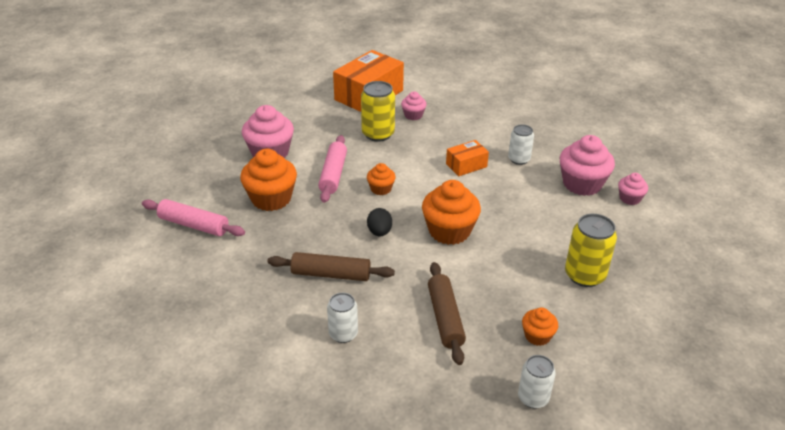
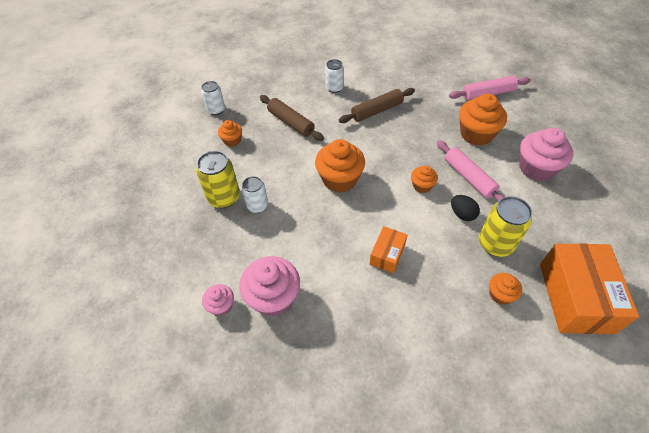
camera: 145 degrees right, 15 degrees up
black egg [367,208,392,237] -> black egg moved to [451,195,480,221]
pink cupcake [401,92,427,120] -> orange cupcake [489,273,522,305]
white can [508,124,534,165] -> white can moved to [242,176,268,213]

